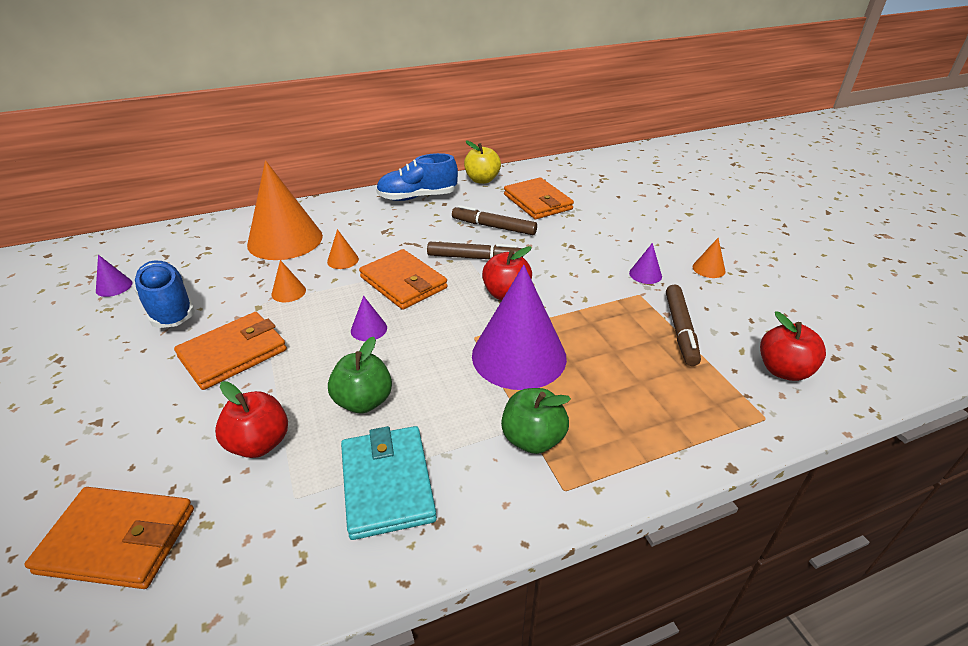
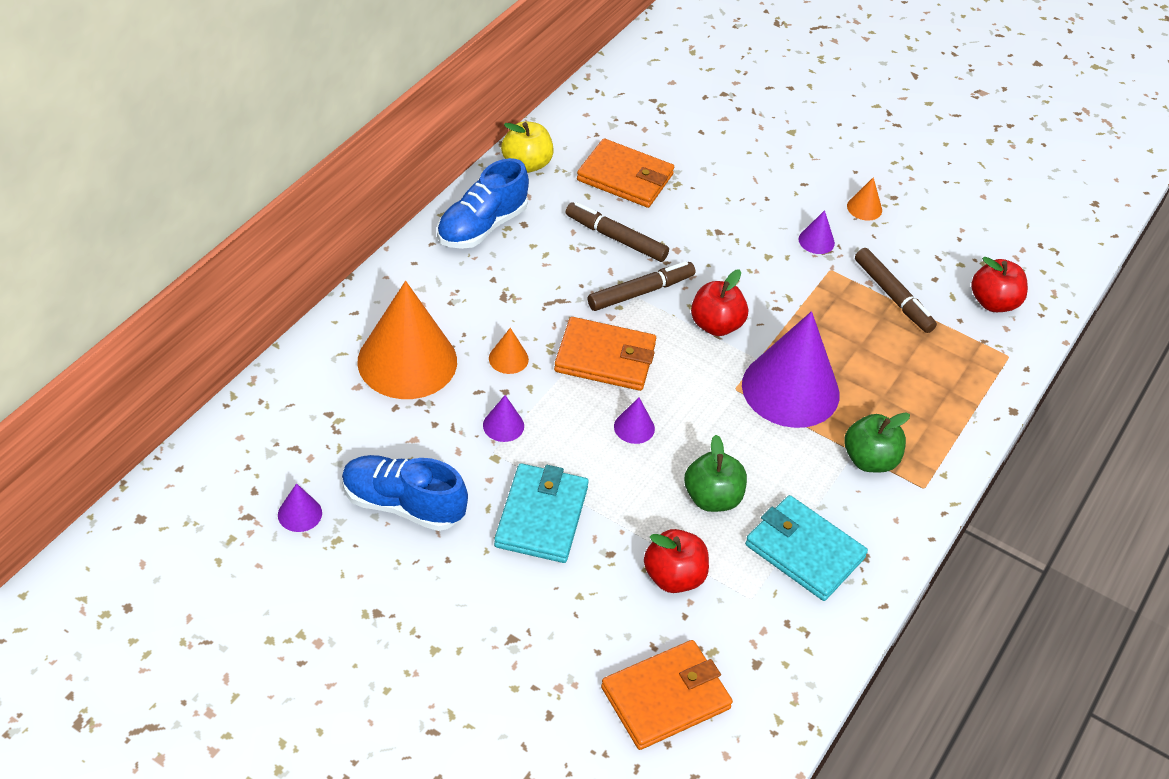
camera: 40 degrees left, 10 degrees up
orange wallet [174,312,287,390] -> turquoise wallet [494,463,589,563]
orange cone [272,260,306,302] -> purple cone [483,395,524,442]
brown marker [452,205,537,235] -> brown marker turned 45 degrees clockwise [566,202,669,262]

